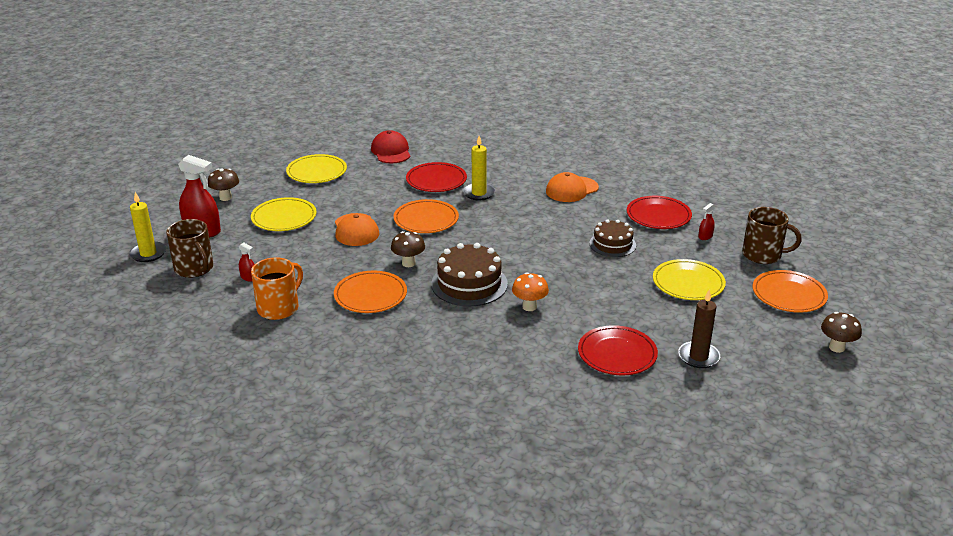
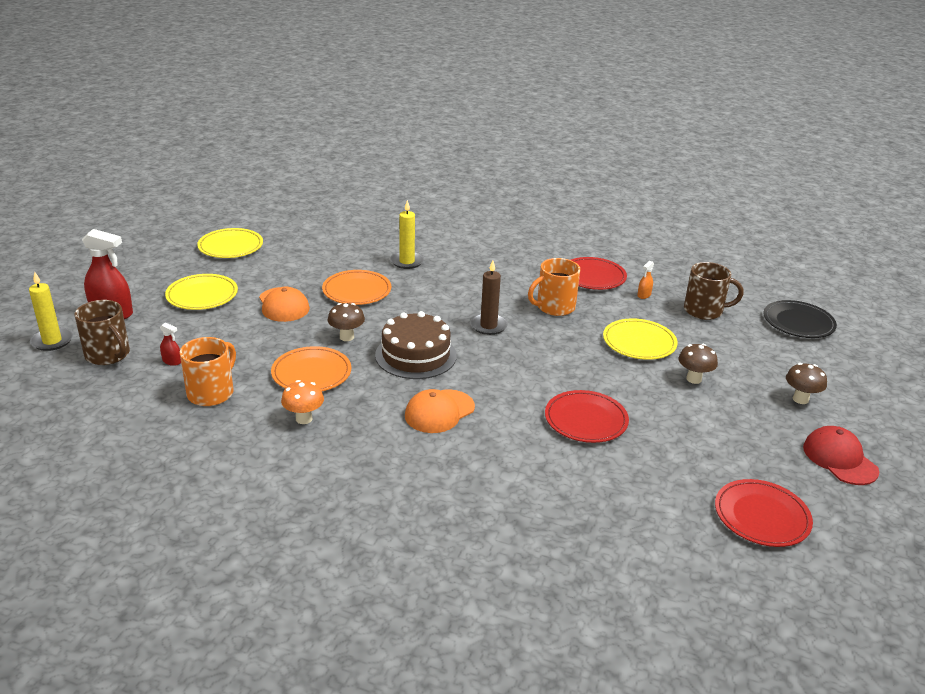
camera: 10 degrees left, 0 degrees up
brown mushroom [208,168,239,201] -> brown mushroom moved to [678,344,718,384]
red cap [371,130,410,164] -> red cap moved to [803,426,879,485]
red plate [406,162,467,192] -> red plate moved to [715,479,813,547]
orange mushroom [512,272,549,311] -> orange mushroom moved to [281,380,324,424]
orange cap [546,172,599,202] -> orange cap moved to [405,389,475,433]
brown cake [589,219,636,257] -> orange mug [528,258,580,316]
brown candle [678,290,720,368] -> brown candle moved to [470,260,508,335]
red spray bottle [698,203,715,240] -> orange spray bottle [637,261,654,299]
orange plate [753,270,828,313] -> none
none -> black plate [764,300,837,338]

